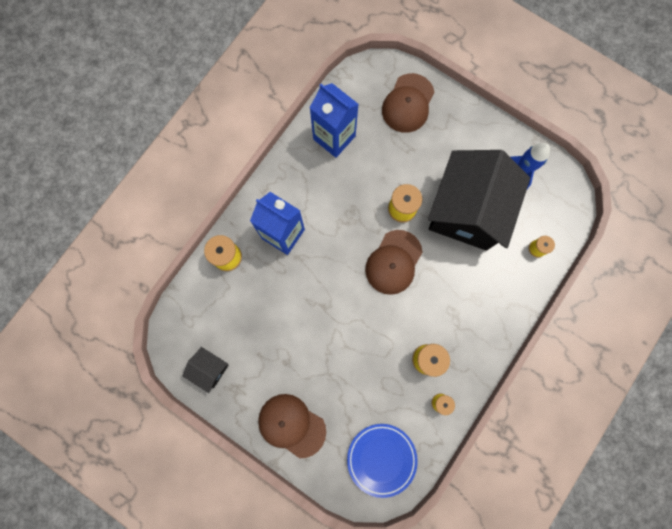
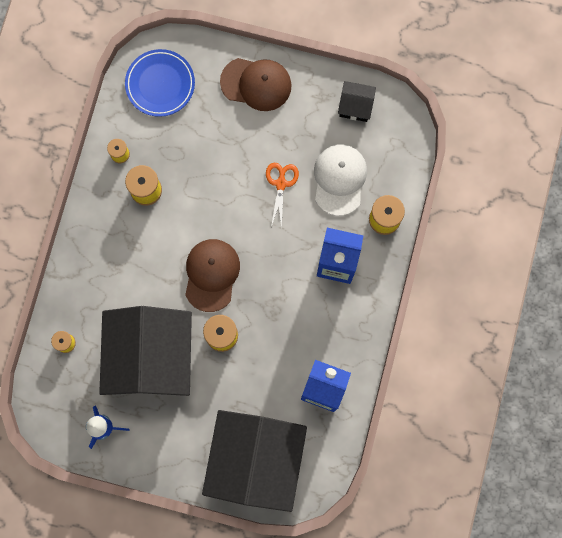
camera: 160 degrees right, 0 degrees up
brown cap [382,73,434,133] -> black house [202,410,307,512]
none -> orange scissors [266,163,299,229]
none -> white cap [314,144,367,216]

